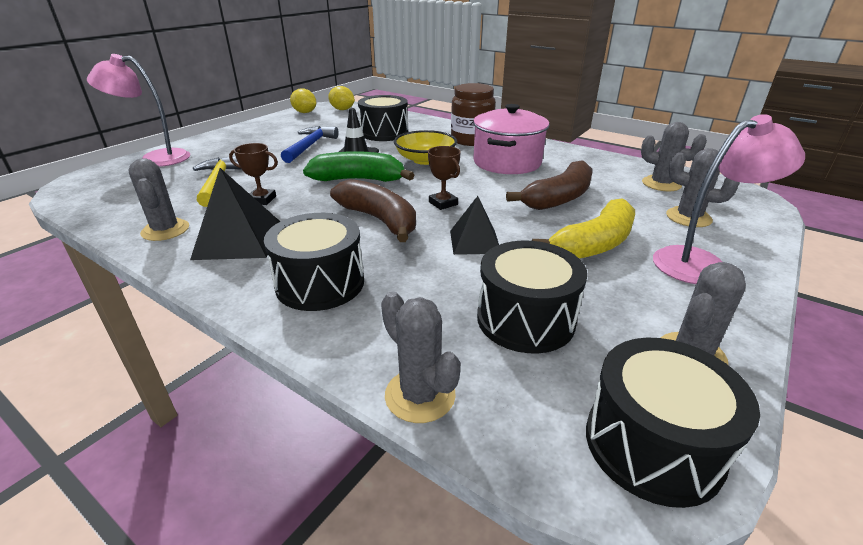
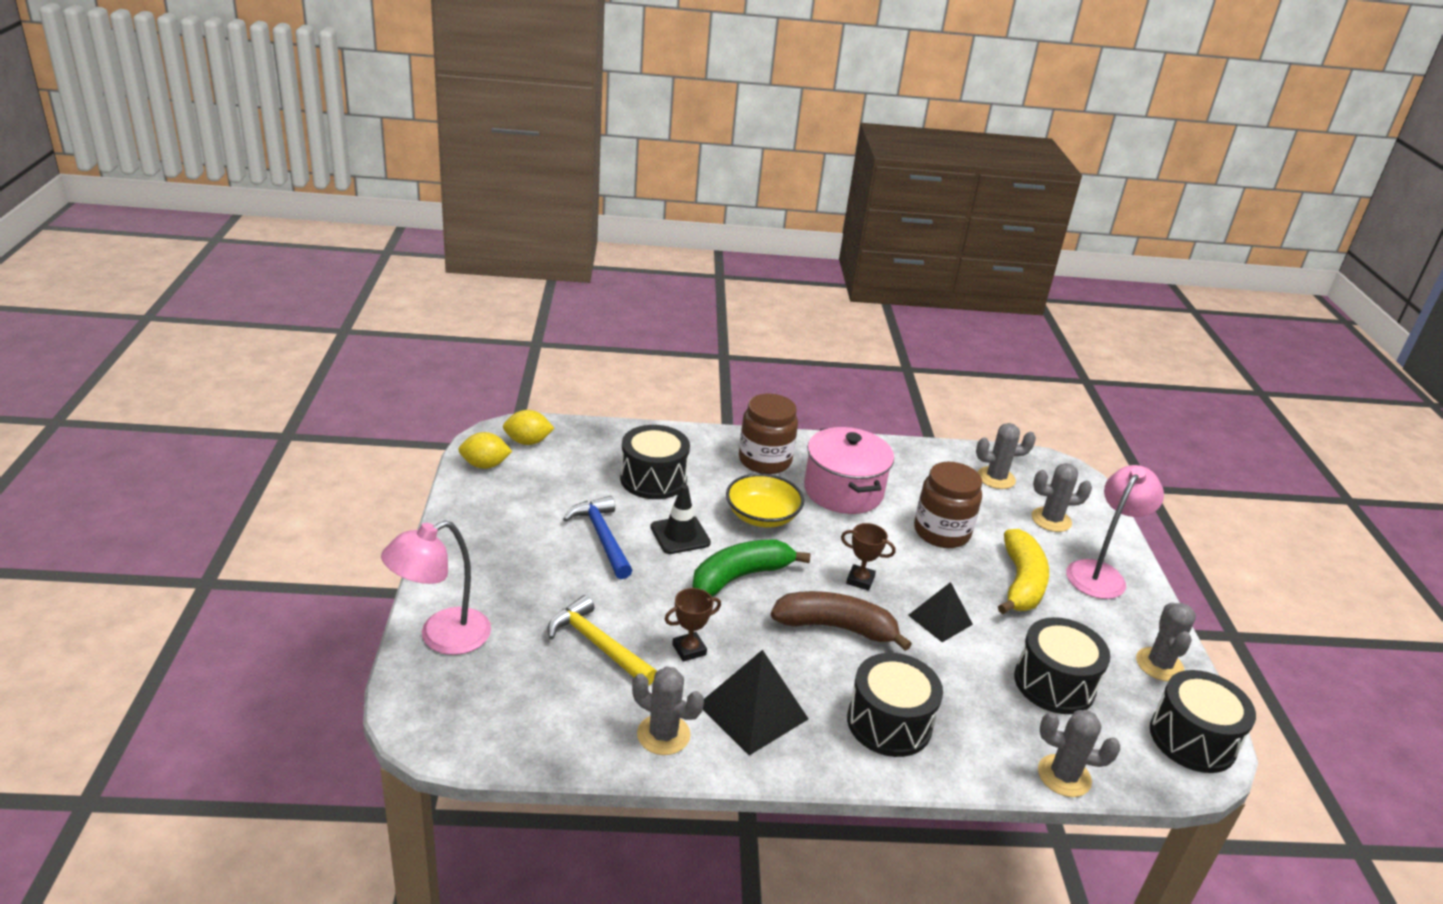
camera: 40 degrees left, 0 degrees up
brown banana [506,160,593,210] -> brown jar [914,462,982,548]

